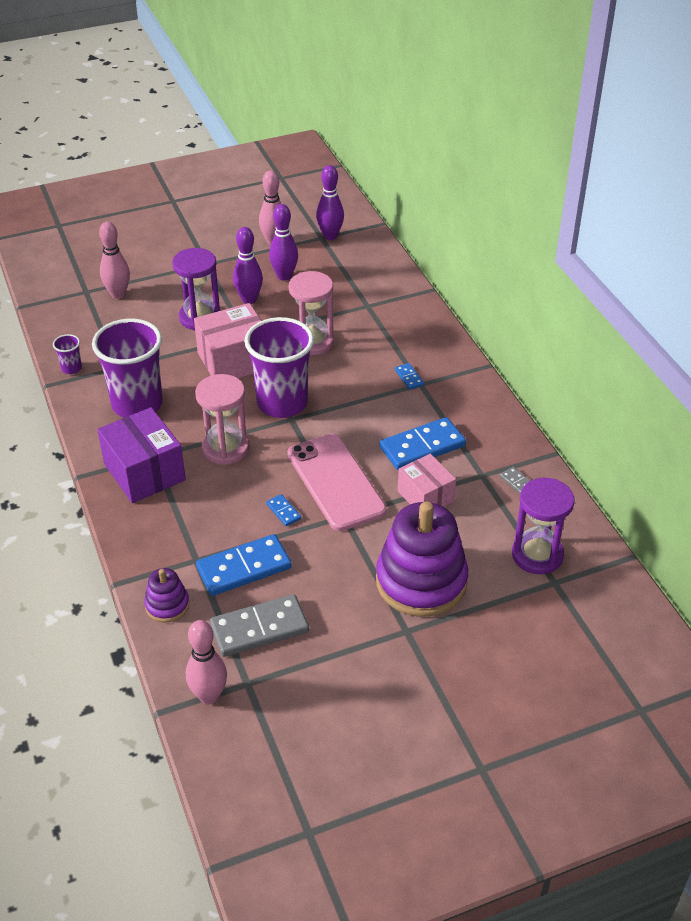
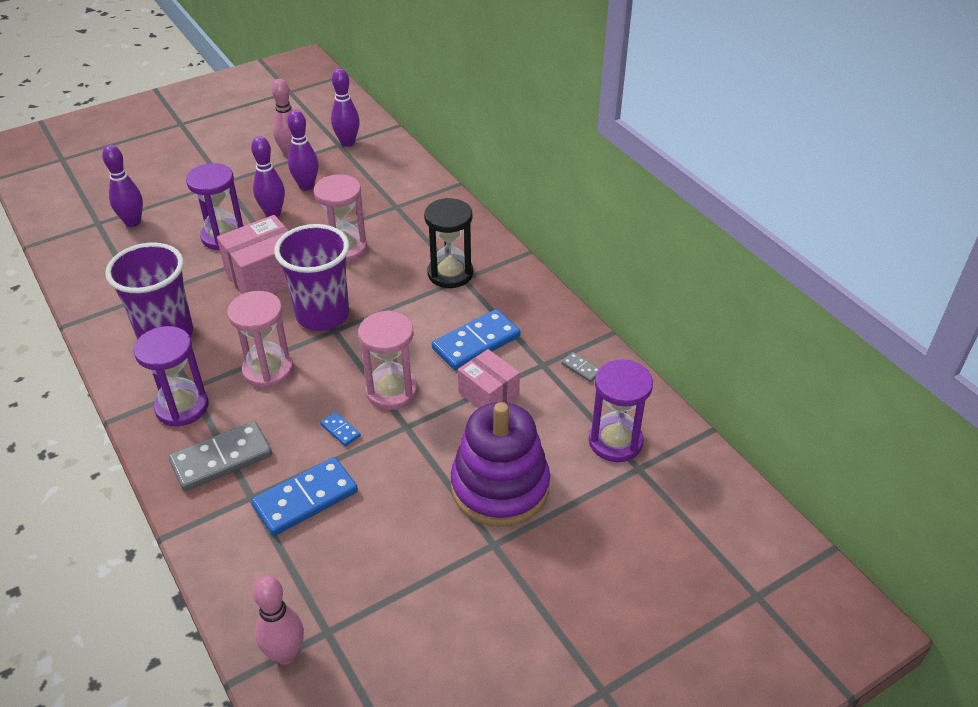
camera: 10 degrees left, 0 degrees up
purple cup [53,334,82,374] -> none
purple box [97,407,186,503] -> purple hourglass [134,326,209,427]
pink bowling pin [99,222,130,299] -> purple bowling pin [102,145,143,227]
purple stacking toy [144,568,189,623] -> none
grey domino [210,594,309,657] -> grey domino moved to [169,421,272,491]
pink phone [287,433,387,531] -> pink hourglass [358,311,418,410]
blue domino [395,363,424,390] -> black hourglass [424,198,473,288]

